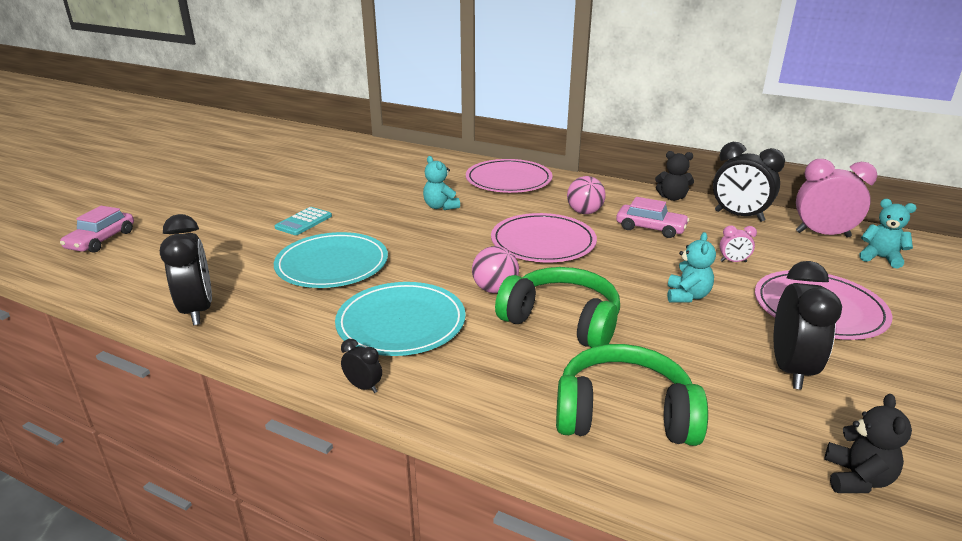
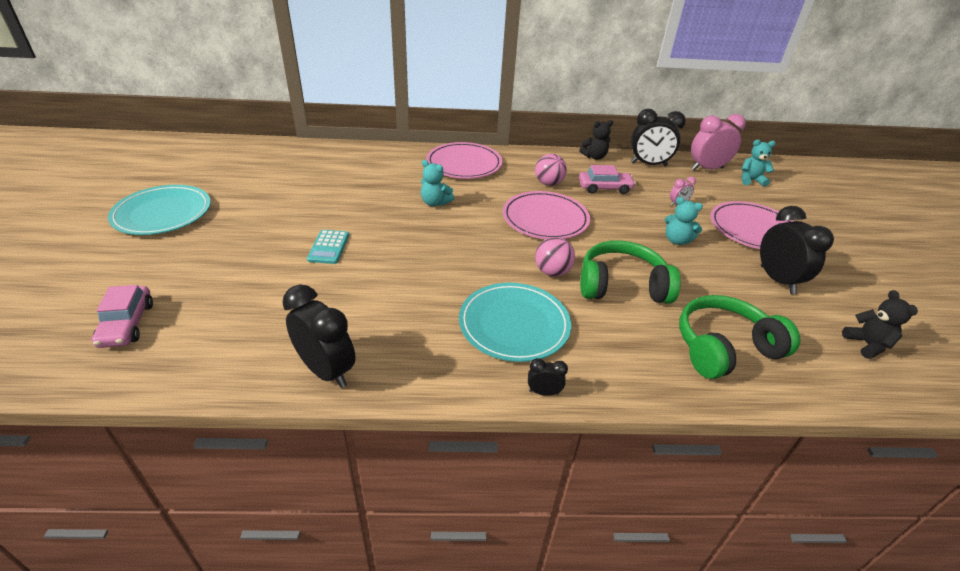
camera: 30 degrees left, 10 degrees up
turquoise plate [274,232,388,288] -> turquoise plate moved to [108,185,211,235]
turquoise teddy bear [668,232,716,302] -> turquoise teddy bear turned 135 degrees clockwise [664,197,703,245]

